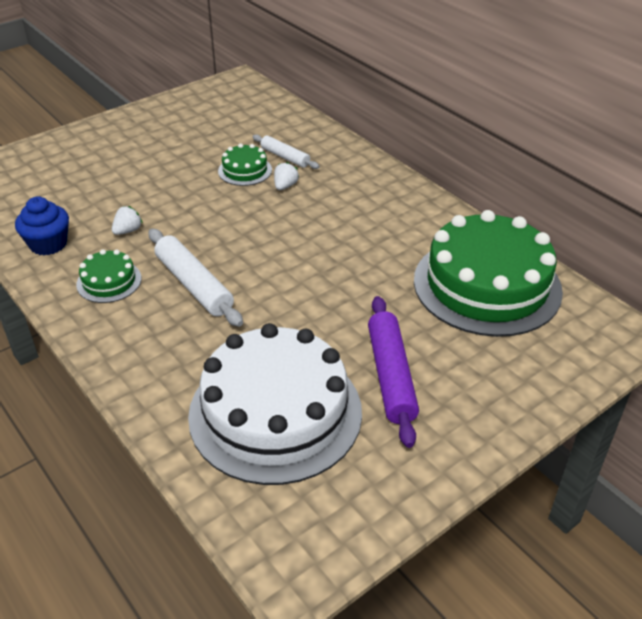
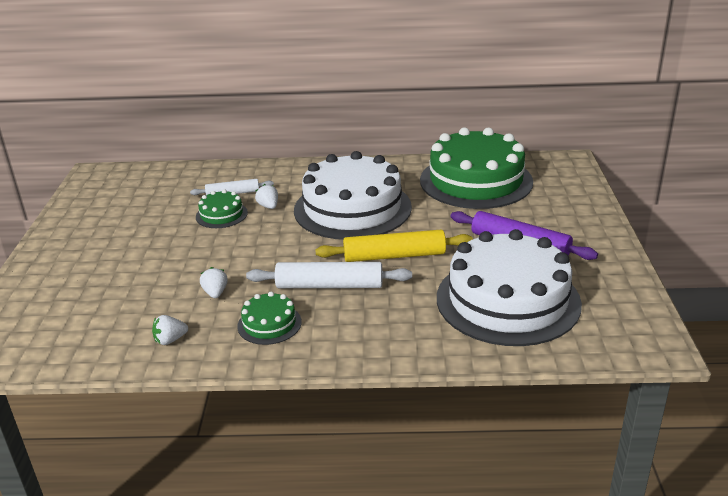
camera: 50 degrees left, 10 degrees down
blue cupcake [15,196,69,255] -> white strawberry [152,315,188,345]
none -> white cake [294,151,412,240]
none -> yellow rolling pin [315,230,473,262]

